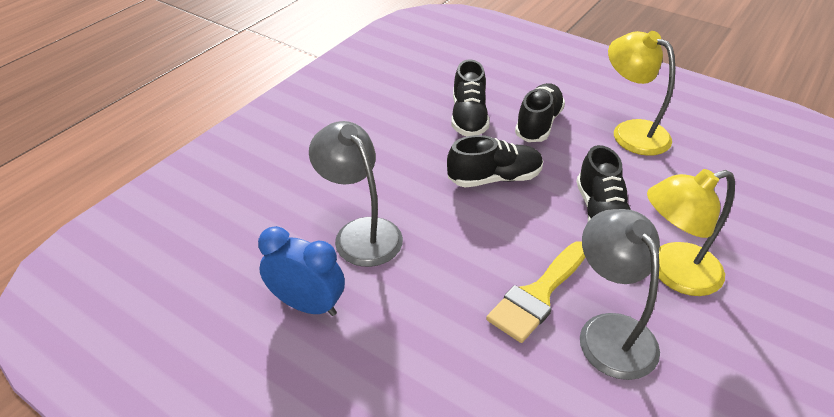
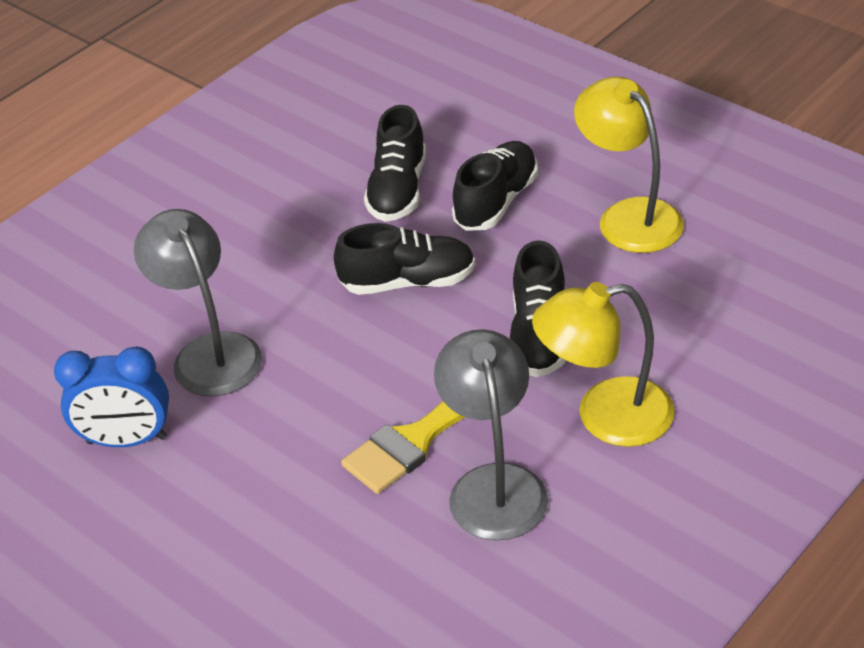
camera: 10 degrees right, 0 degrees up
blue clock [258,226,345,316] -> blue clock turned 150 degrees clockwise [54,346,169,447]

